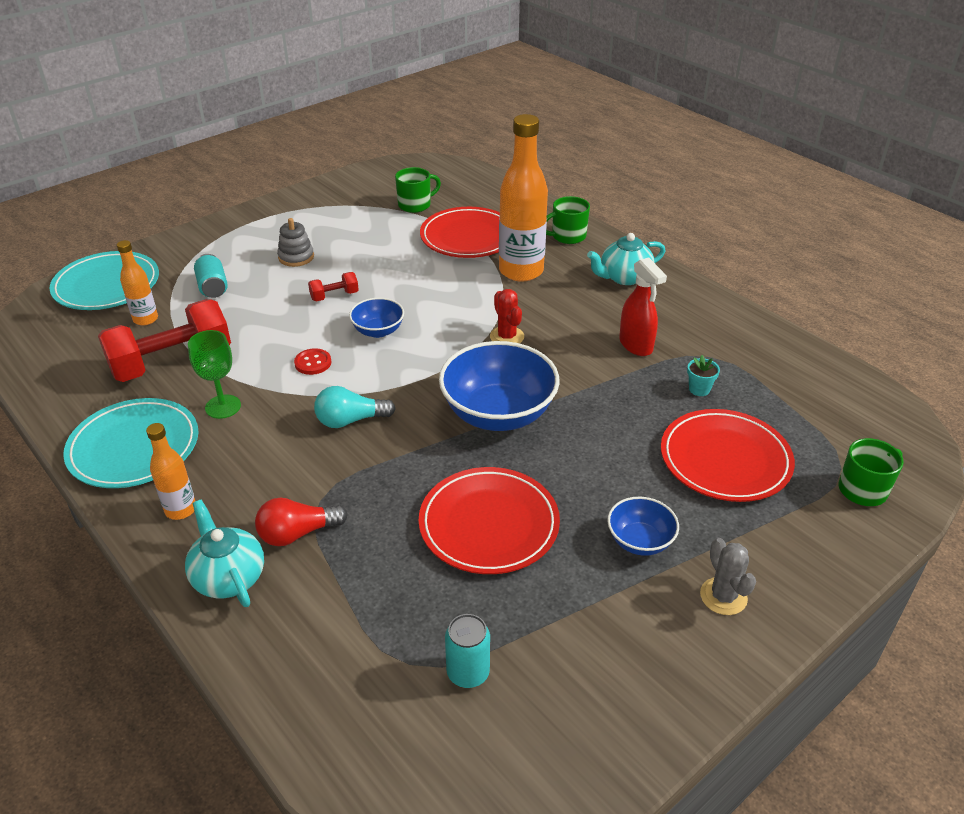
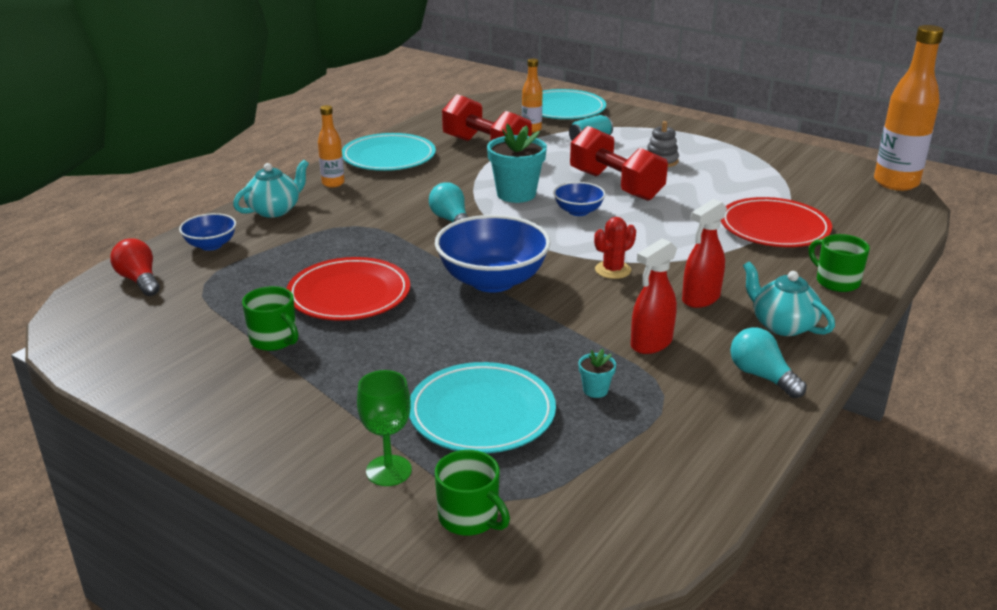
camera: 75 degrees right, 10 degrees down
green goblet [188,330,241,419] -> green goblet moved to [357,370,412,486]
red light bulb [255,498,348,546] -> red light bulb moved to [110,239,160,296]
red button [294,348,331,375] -> turquoise flower pot [487,124,547,203]
red dumbbell [308,272,359,301] -> red dumbbell [570,126,668,201], size x2.27
green mug [395,167,441,213] -> green mug moved to [242,286,298,351]
turquoise can [445,614,490,688] -> none
orange bottle [499,114,548,282] -> orange bottle moved to [874,25,944,191]
blue bowl [607,497,679,556] -> blue bowl moved to [179,213,236,251]
red plate [661,409,795,502] -> turquoise plate [409,362,556,453]
grey cactus [700,538,756,615] -> none
none -> red spray bottle [682,199,727,308]
none -> turquoise light bulb [730,327,807,398]

